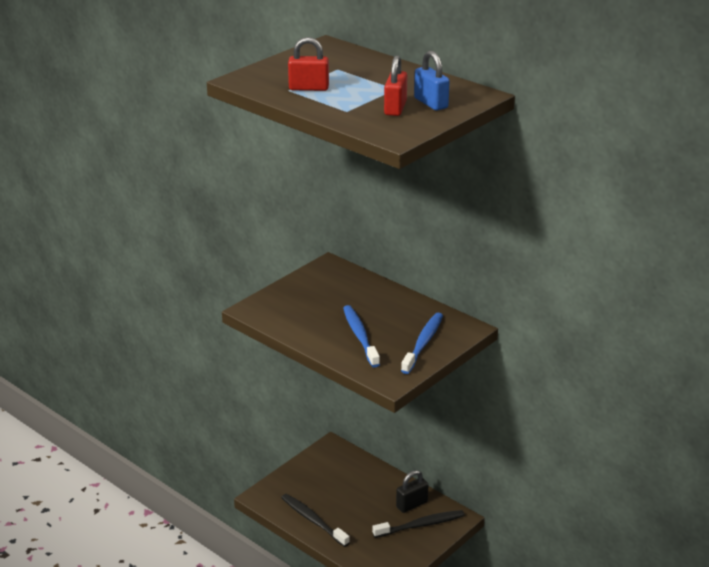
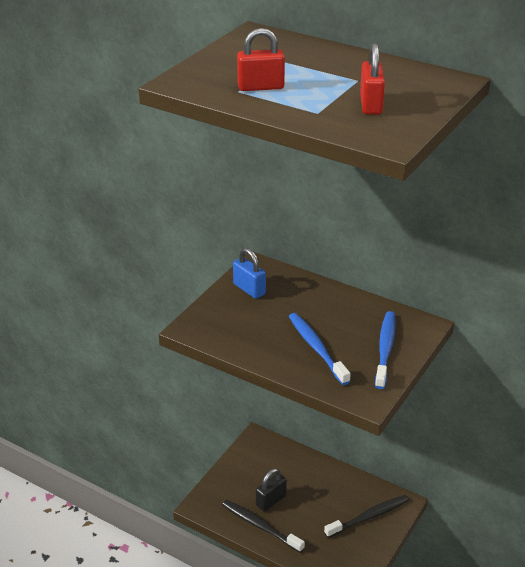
camera: 10 degrees left, 5 degrees up
black padlock [396,470,428,513] -> black padlock moved to [256,468,287,512]
blue padlock [414,51,450,111] -> blue padlock moved to [233,248,266,299]

